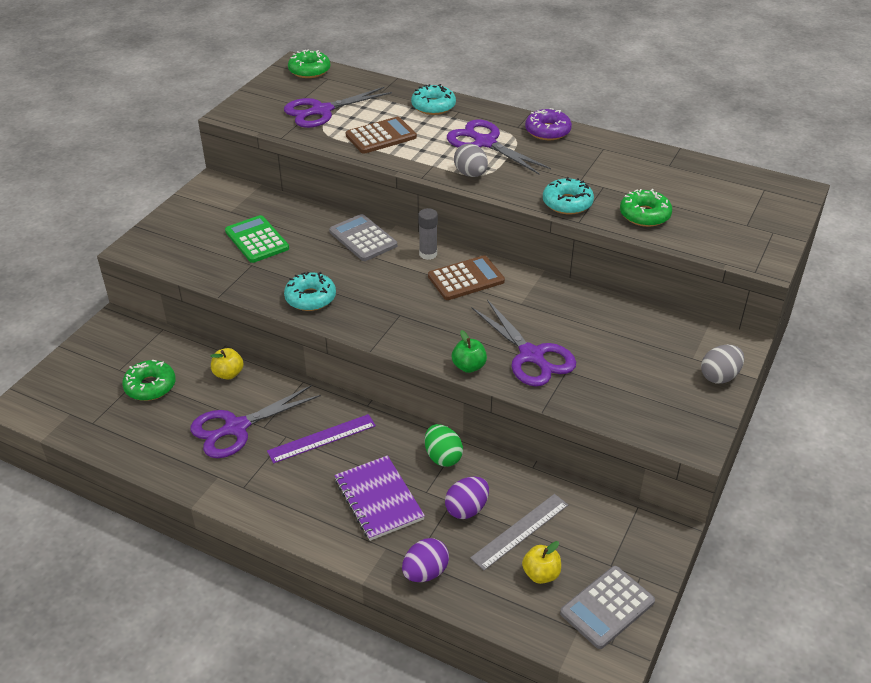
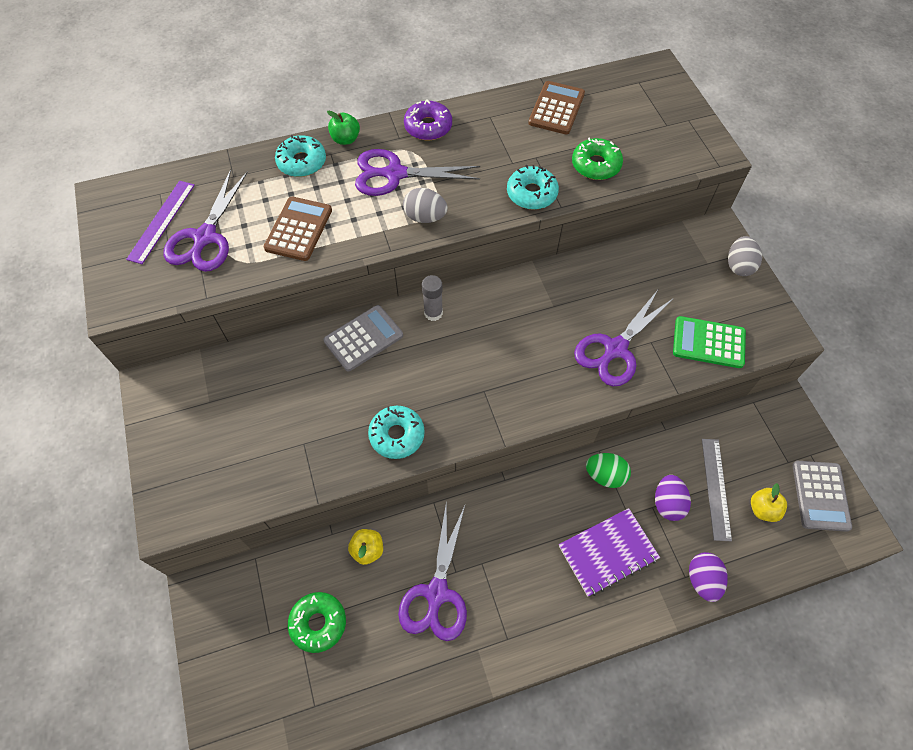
camera: 45 degrees left, 20 degrees up
green calculator [225,215,289,263] -> green calculator moved to [673,316,746,368]
purple ruler [267,414,376,464] -> purple ruler moved to [126,181,195,264]
green donut [288,50,330,78] -> none
grey calculator [329,214,397,261] -> grey calculator turned 135 degrees clockwise [323,305,403,371]
purple notebook [335,455,425,541] -> purple notebook turned 45 degrees counterclockwise [559,508,660,597]
brown calculator [428,255,505,300] -> brown calculator moved to [528,81,585,135]
green apple [452,330,487,373] -> green apple moved to [327,111,360,145]
purple scissors [471,300,576,387] -> purple scissors turned 120 degrees clockwise [574,290,674,386]

